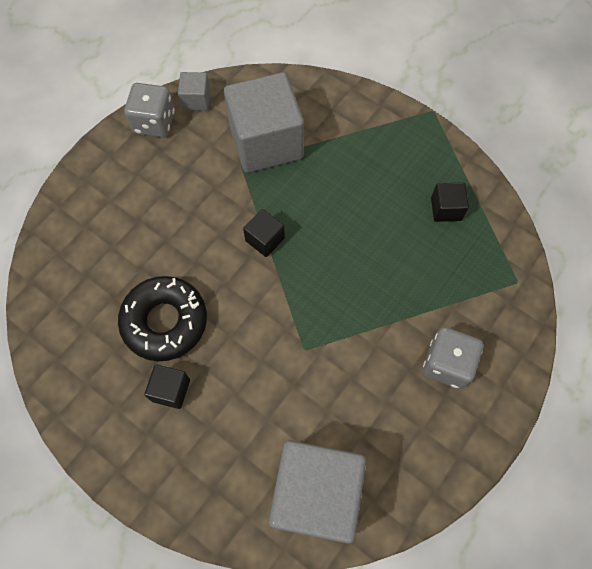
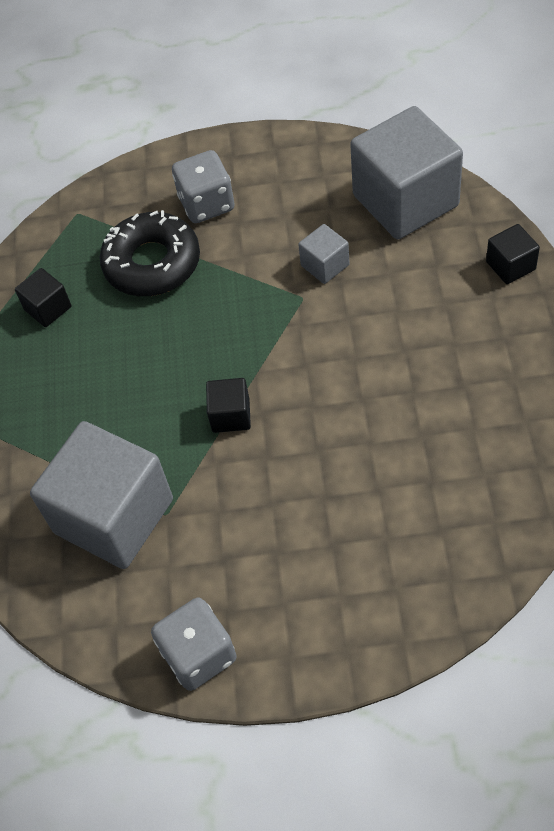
camera: 125 degrees left, 10 degrees down
black donut [118,276,207,361] -> black donut moved to [99,210,200,296]
black cube [144,365,190,409] -> black cube moved to [486,224,540,284]
grey cube [178,72,210,111] -> grey cube moved to [298,224,350,284]

